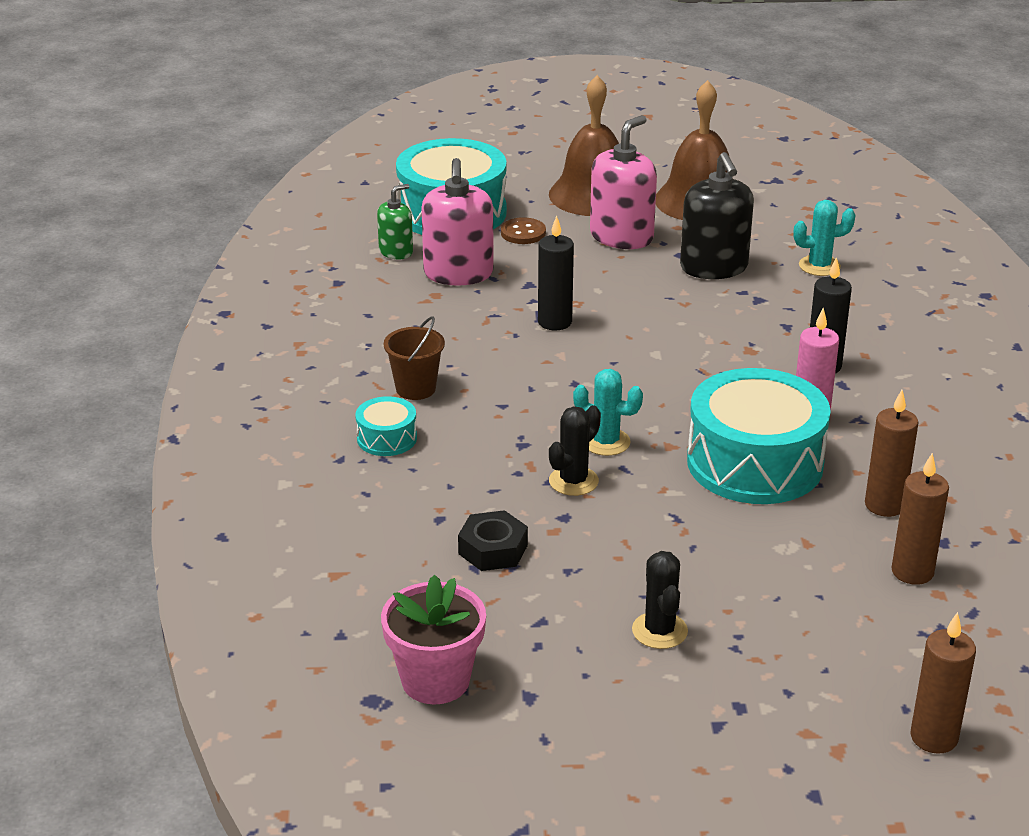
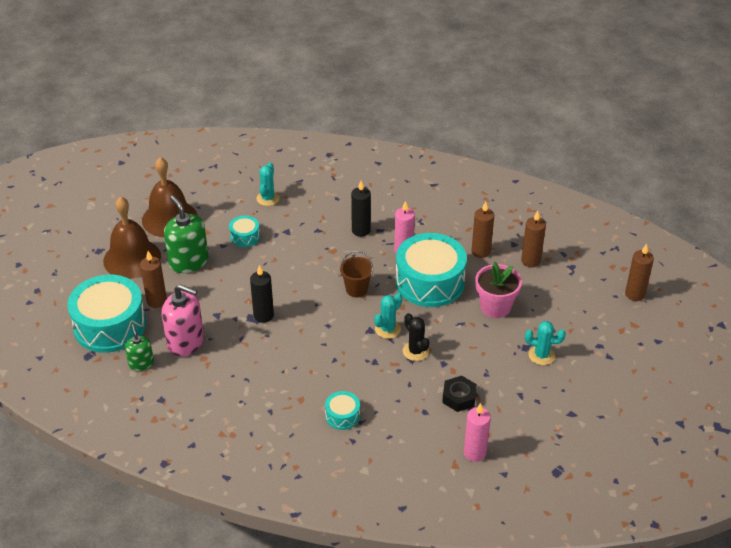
camera: 70 degrees left, 10 degrees up
pink flower pot [381,575,486,704] -> pink flower pot moved to [475,262,522,318]
brown bucket [384,316,445,400] -> brown bucket moved to [340,251,373,297]
brown button [501,217,546,244] -> brown candle [140,251,167,308]
pink soap dispenser [590,115,657,249] -> green soap dispenser [164,196,209,273]
black cactus [632,551,688,649] -> turquoise cactus [525,321,566,365]
black soap dispenser [680,152,754,279] -> turquoise drum [229,216,260,247]
none -> pink candle [464,403,491,462]

